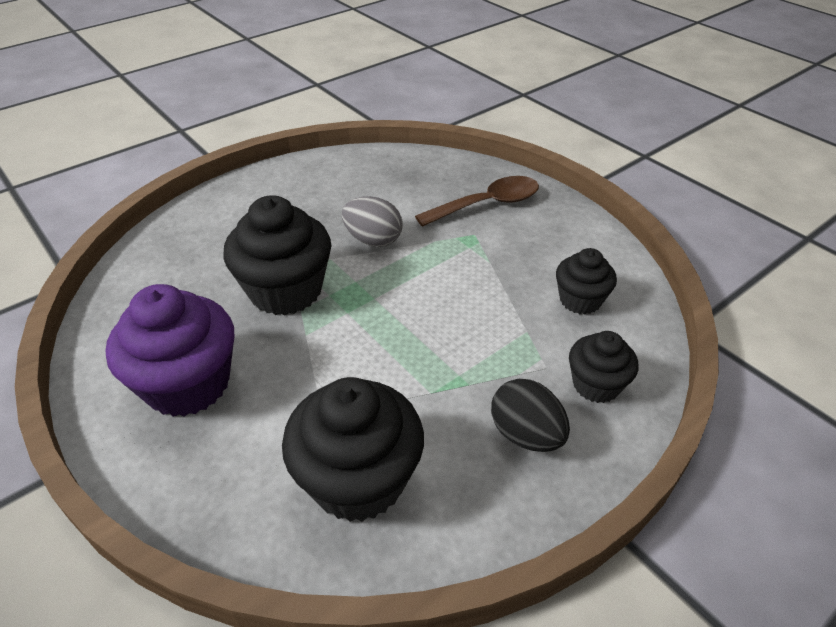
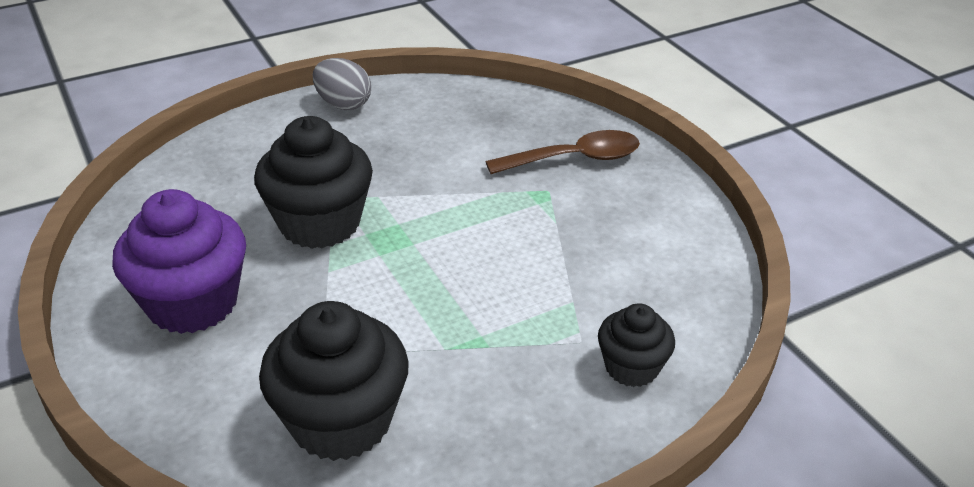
camera: 10 degrees right, 5 degrees down
grey egg [342,196,402,247] -> grey egg moved to [313,58,371,110]
black egg [491,379,570,452] -> none
black cupcake [556,248,617,314] -> none

